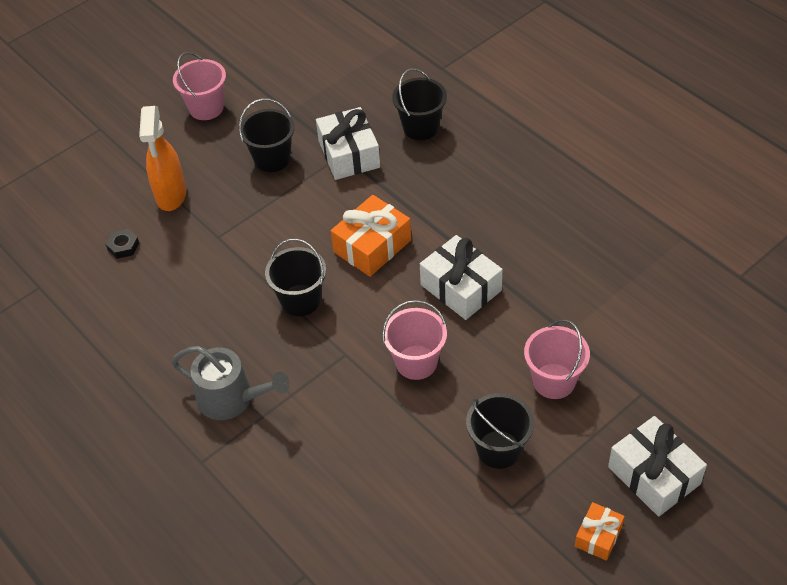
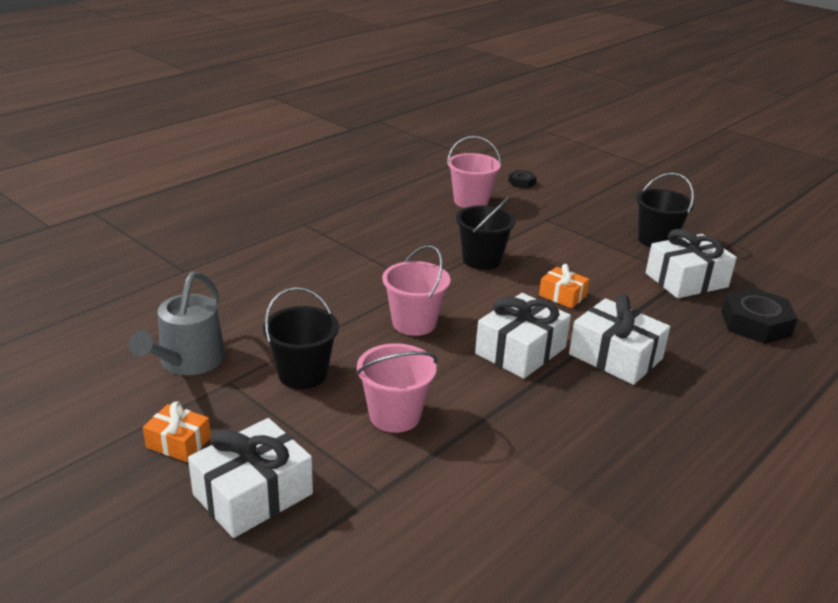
camera: 80 degrees right, 20 degrees down
orange spray bottle [139,106,186,211] -> none
grey watering can [171,346,290,420] -> grey watering can moved to [129,272,225,375]
pink bucket [173,52,226,120] -> pink bucket moved to [447,136,501,208]
orange gift [331,195,411,277] -> orange gift [539,264,589,308], size x0.57
black bucket [392,68,447,140] -> black nut [721,288,798,344]
none -> white gift [569,294,670,385]

